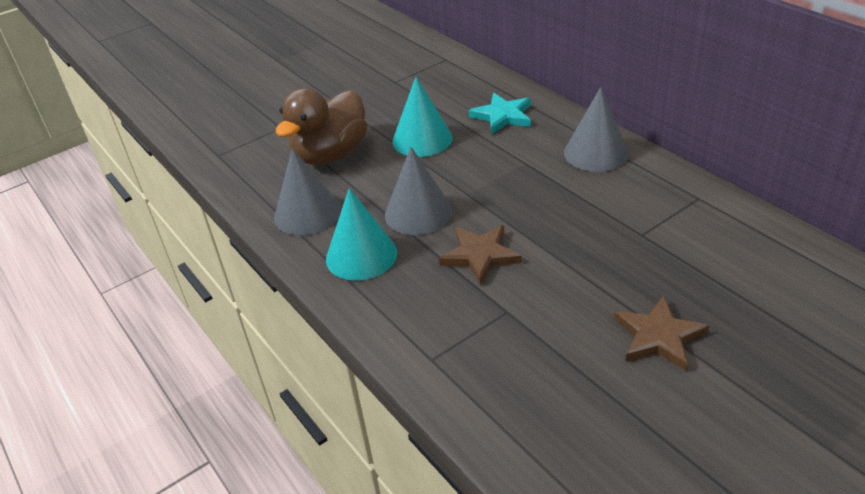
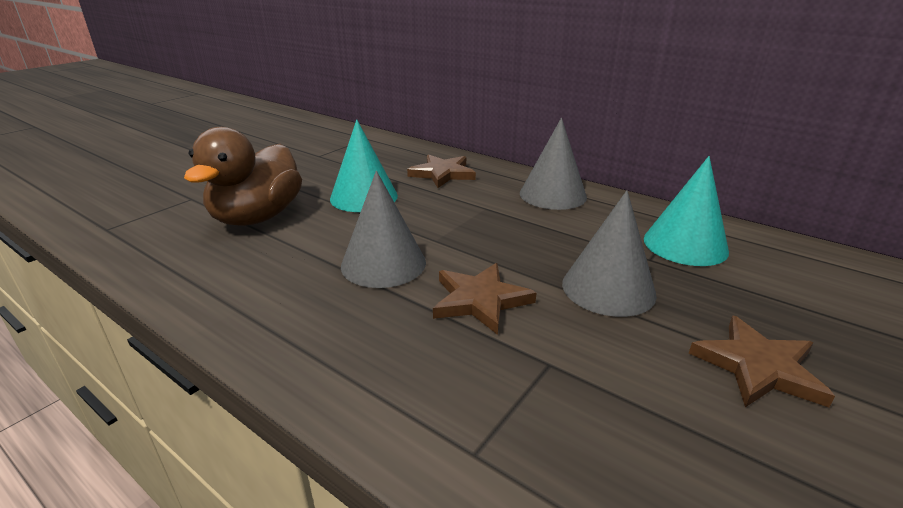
camera: 20 degrees left, 10 degrees down
grey cone [274,148,341,235] -> grey cone moved to [562,190,657,317]
turquoise cone [326,188,397,280] -> turquoise cone moved to [644,156,729,266]
turquoise star [468,93,531,135] -> brown star [407,155,476,188]

